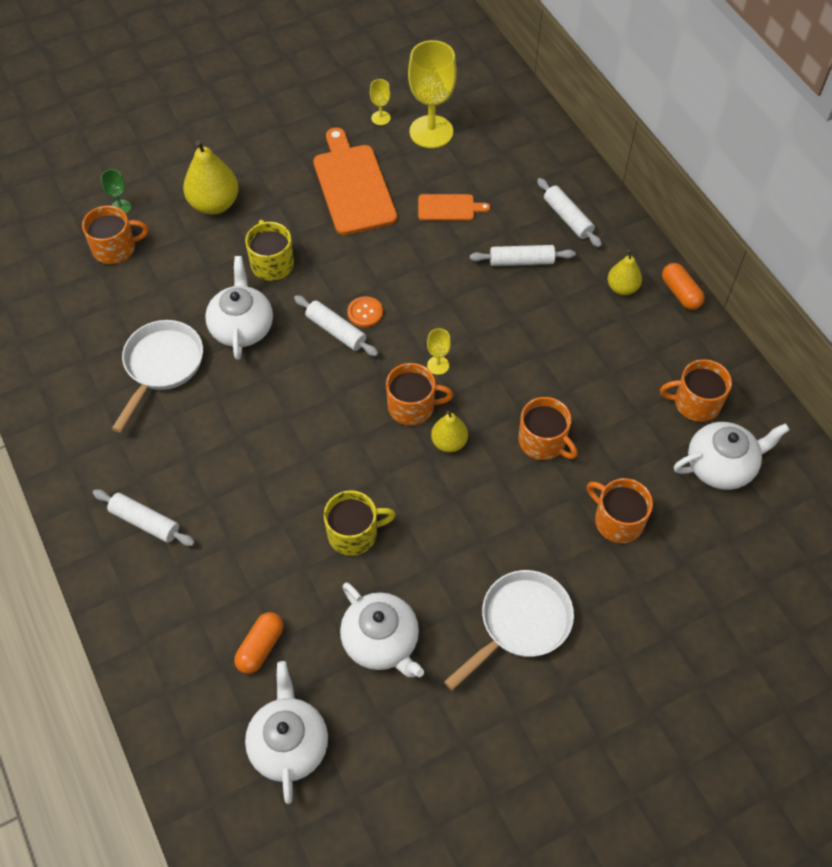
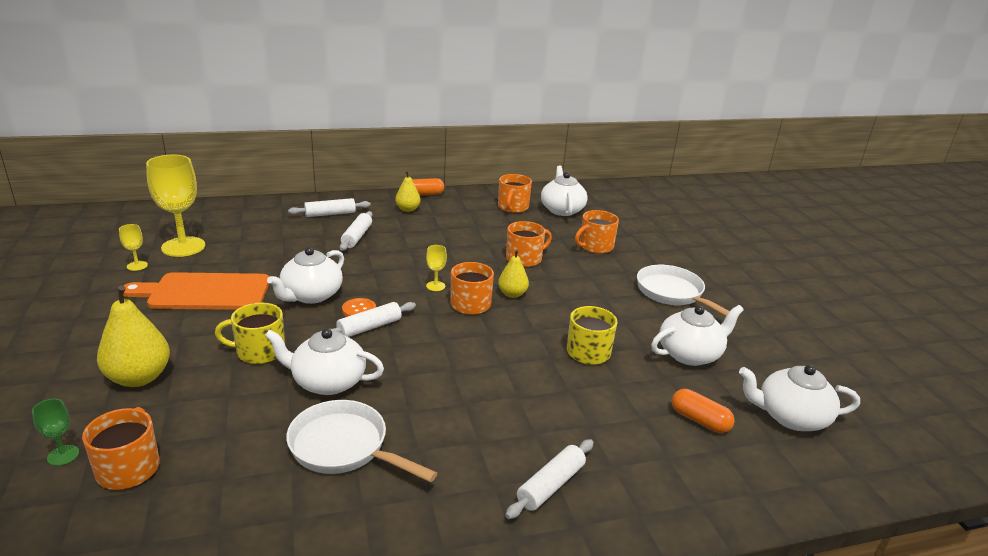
camera: 80 degrees left, 30 degrees down
orange cutting board [418,194,490,221] -> none
none -> white teapot [267,247,344,304]

